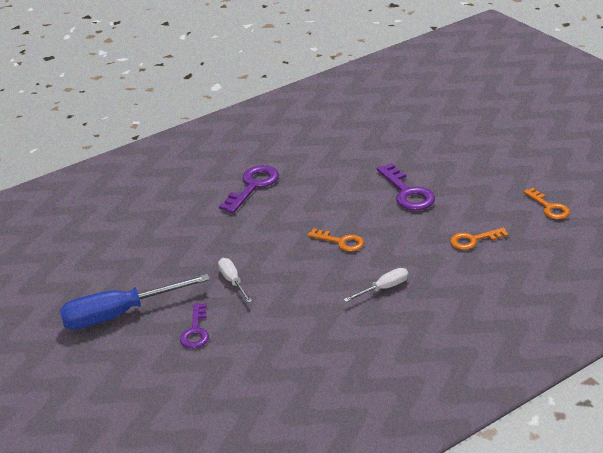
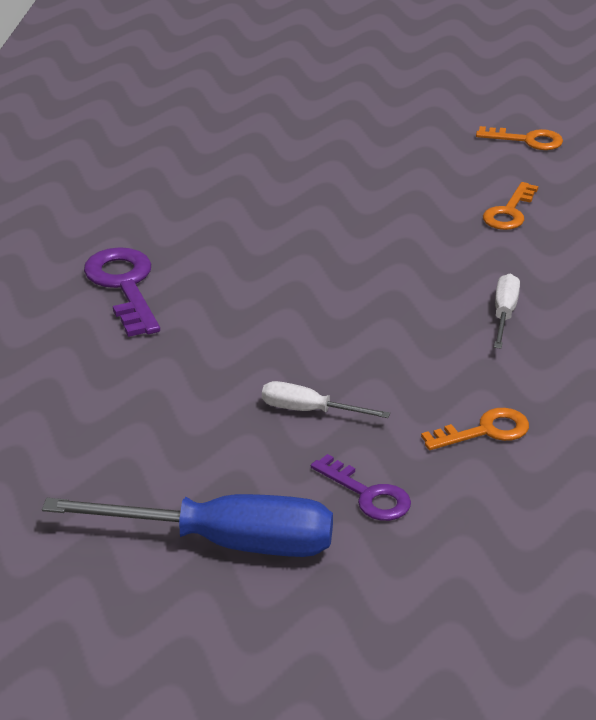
camera: 50 degrees left, 0 degrees up
blue screwdriver [60,274,210,329] -> blue screwdriver turned 105 degrees counterclockwise [42,494,333,557]
orange key [308,228,364,252] -> orange key moved to [421,408,529,450]
purple key [377,163,435,210] -> none

